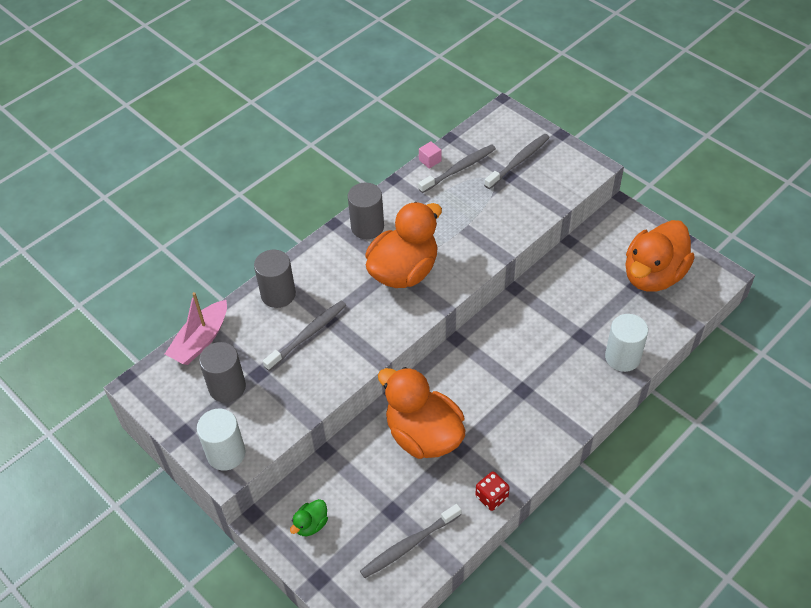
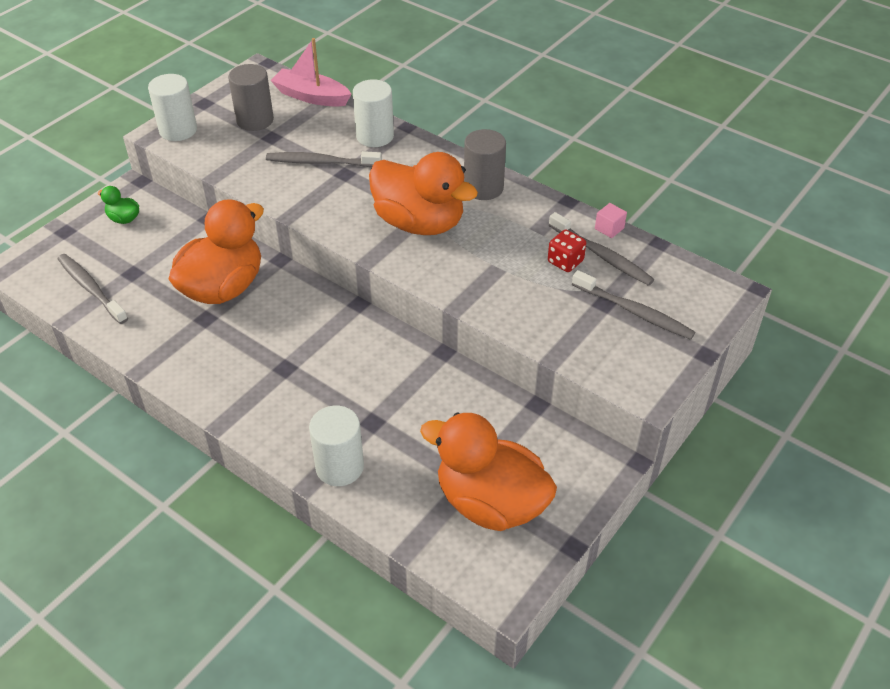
camera: 80 degrees right, 5 degrees down
grey cylinder [254,250,296,308] -> white cylinder [353,79,394,147]
grey toothbrush [263,301,346,371] -> grey toothbrush turned 150 degrees clockwise [266,151,382,167]
red dice [475,472,510,511] -> red dice moved to [548,229,586,272]

